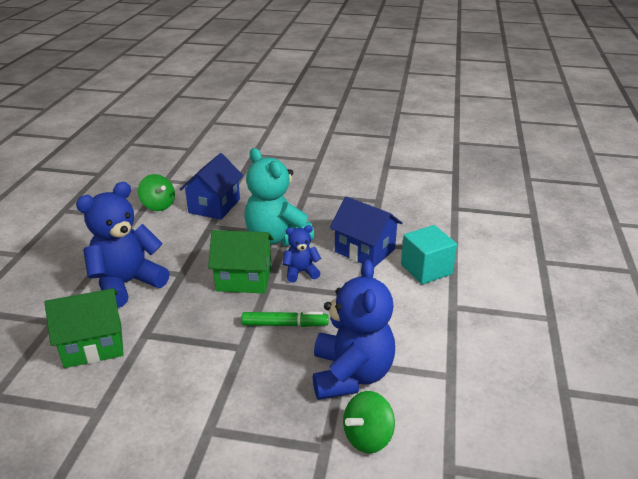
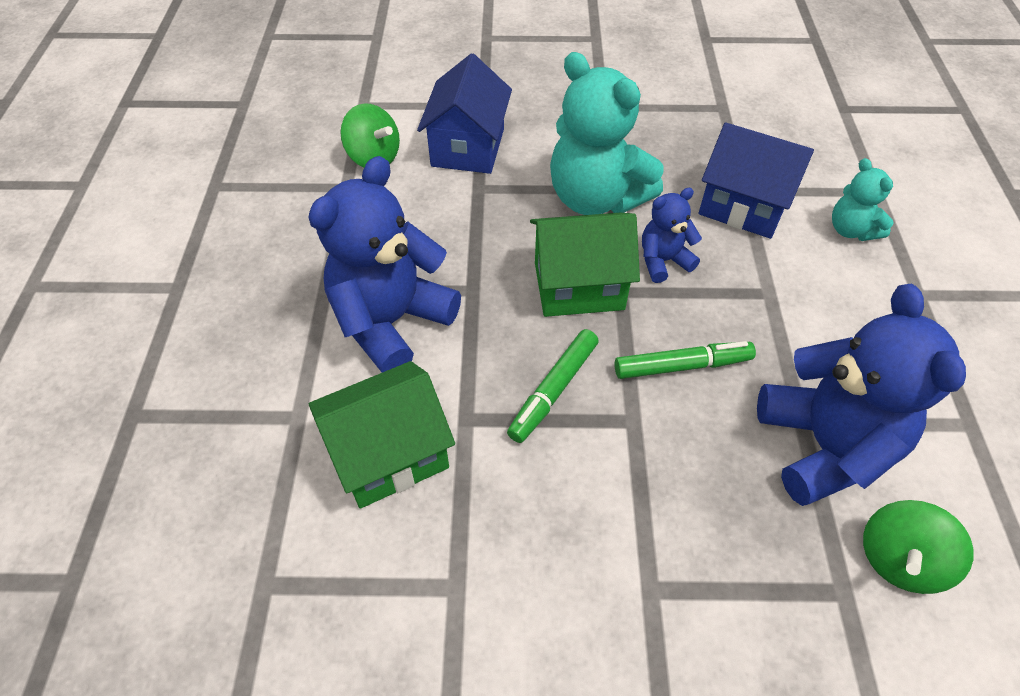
camera: 10 degrees left, 20 degrees up
turquoise cube [401,225,457,284] -> turquoise teddy bear [832,158,894,241]
none -> green marker [507,329,598,443]

